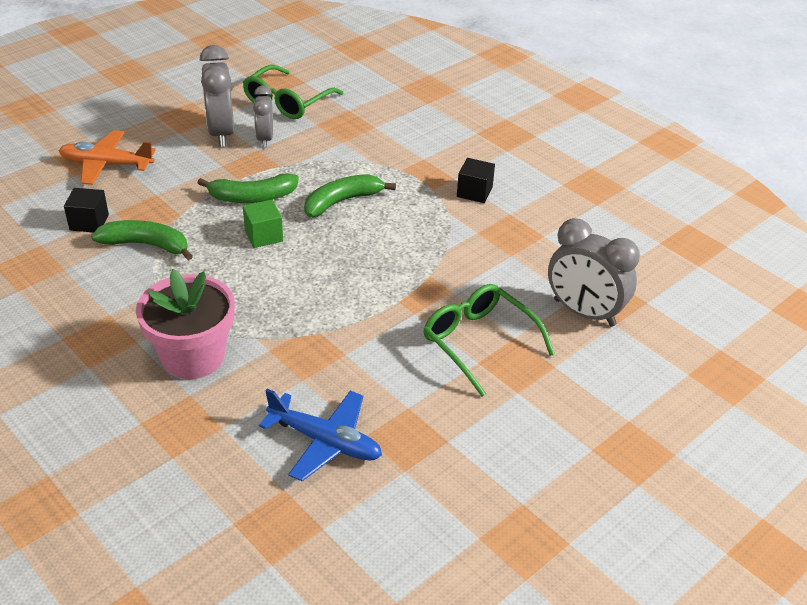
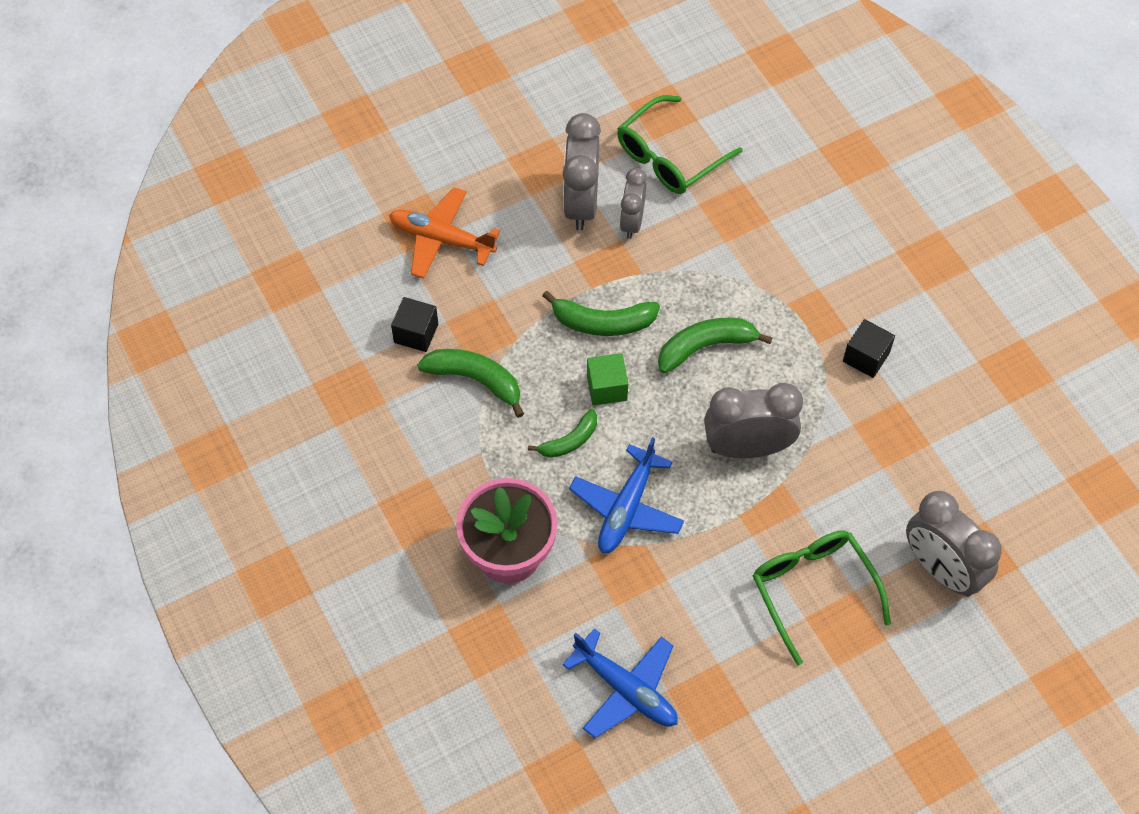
camera: 15 degrees right, 20 degrees up
none -> green banana [528,409,597,458]
none -> blue plane [569,437,684,554]
none -> grey clock [704,383,803,458]

